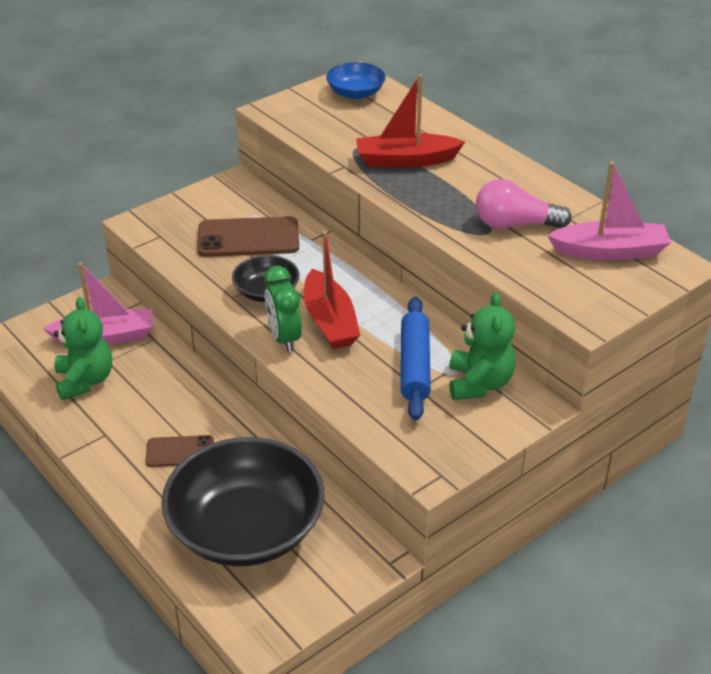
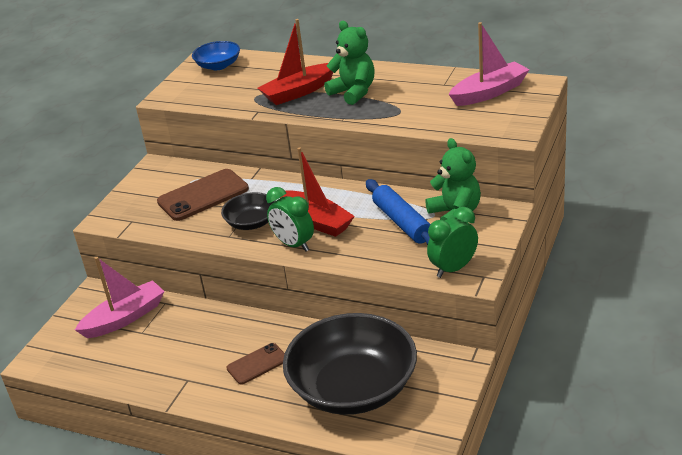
camera: 25 degrees left, 5 degrees down
green teddy bear [54,297,112,400] -> green teddy bear moved to [324,21,374,105]
pink light bulb [476,179,572,229] -> none
none -> green clock [427,207,478,278]

